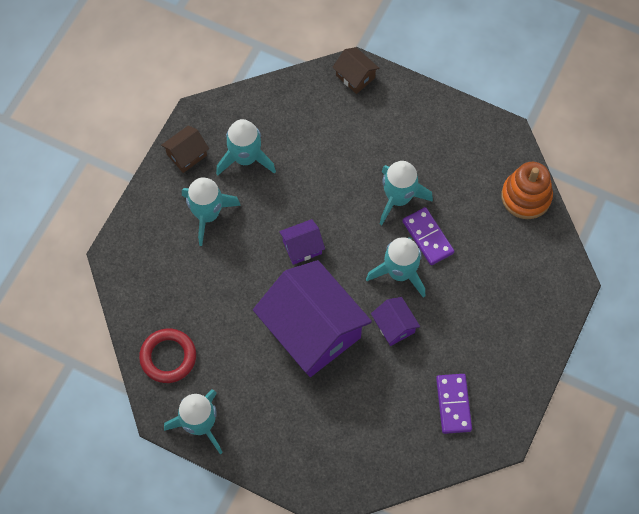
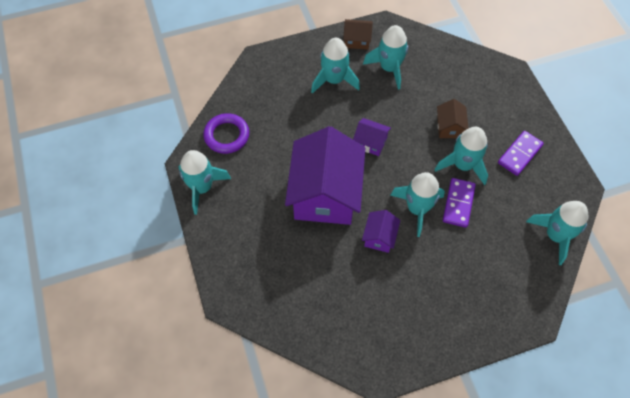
camera: 45 degrees right, 5 degrees down
red ring [139,328,196,383] -> purple ring [203,113,249,154]
brown house [332,47,379,94] -> brown house moved to [437,99,469,138]
purple domino [436,374,472,434] -> purple domino moved to [498,131,544,176]
orange stacking toy [501,162,553,219] -> turquoise rocket [526,201,588,265]

